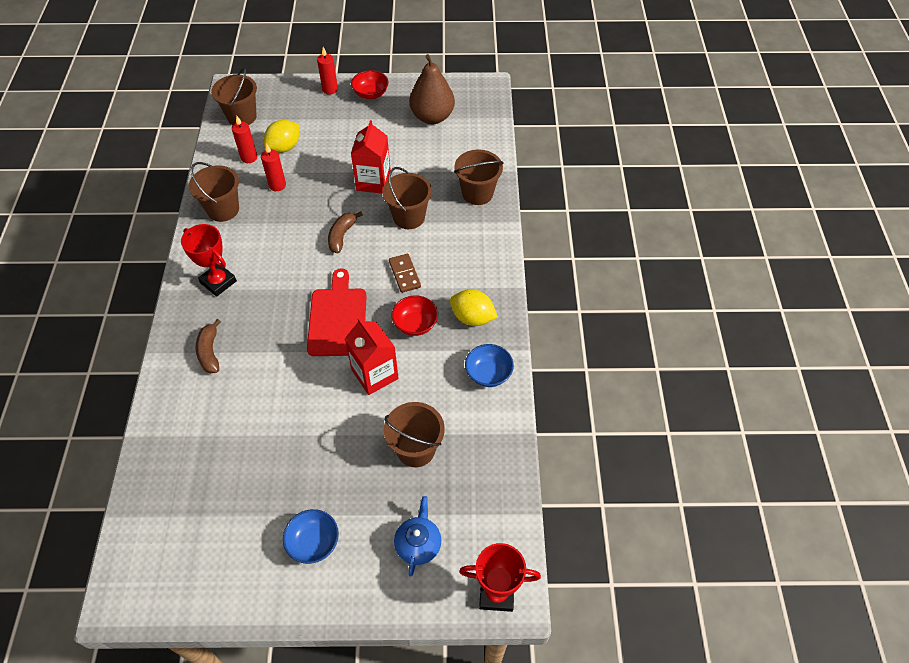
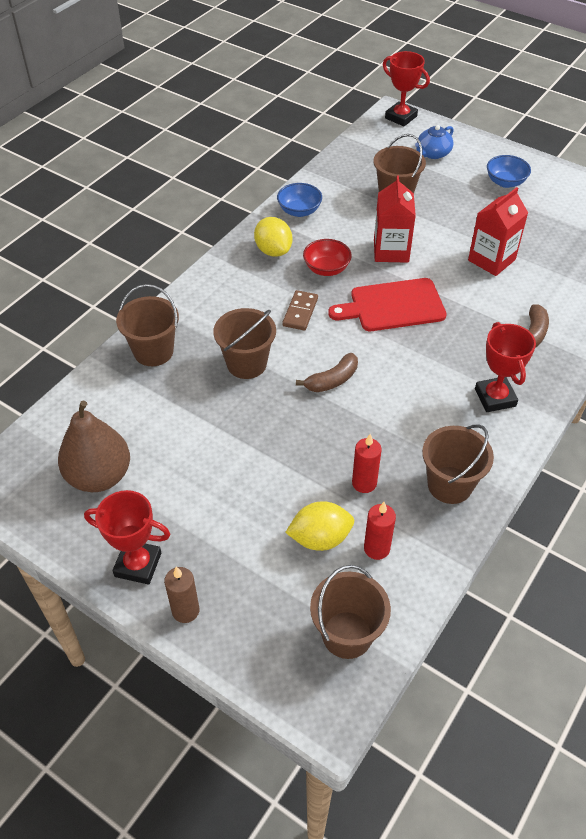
camera: 145 degrees left, 5 degrees down
red cutting board [307,268,367,356] -> red cutting board turned 45 degrees clockwise [328,278,447,331]
red candle [317,47,338,95] -> brown candle [164,567,199,623]
red bowl [351,70,389,99] -> red trophy [84,490,170,585]
red carton [351,120,391,194] -> red carton moved to [468,187,528,276]

